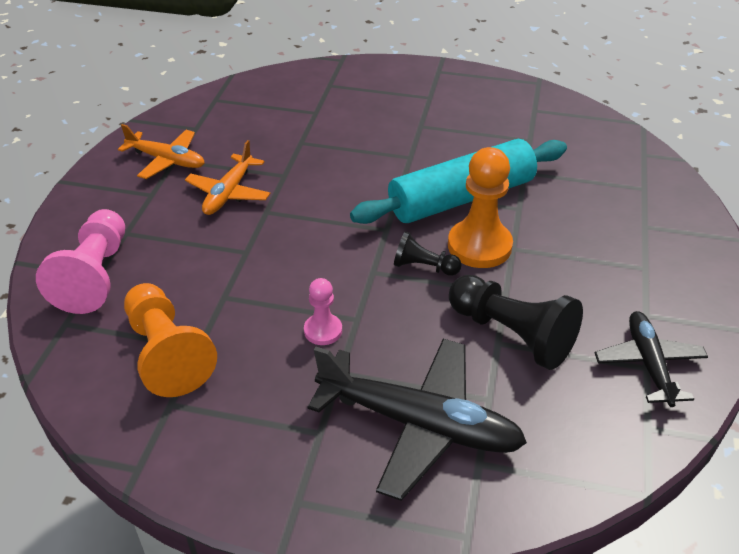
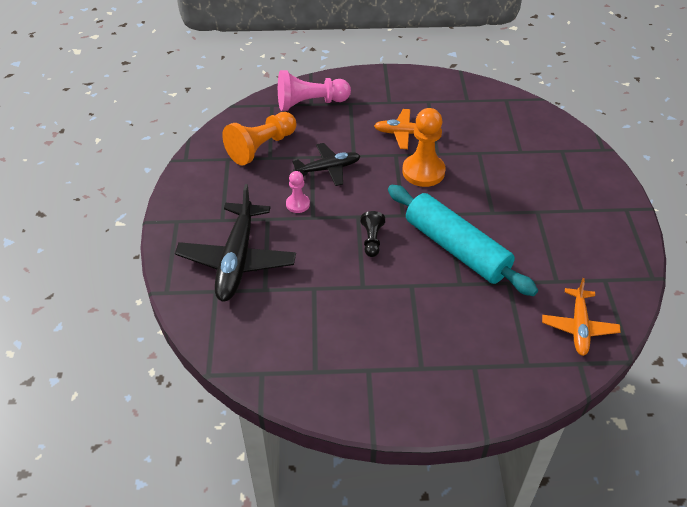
camera: 75 degrees right, 5 degrees up
orange plane [118,124,204,179] -> orange plane moved to [542,278,621,356]
orange pawn [448,147,513,268] -> orange pawn moved to [402,108,446,187]
black pawn [449,275,583,370] -> none
black plane [595,311,708,407] -> black plane moved to [293,143,360,186]

